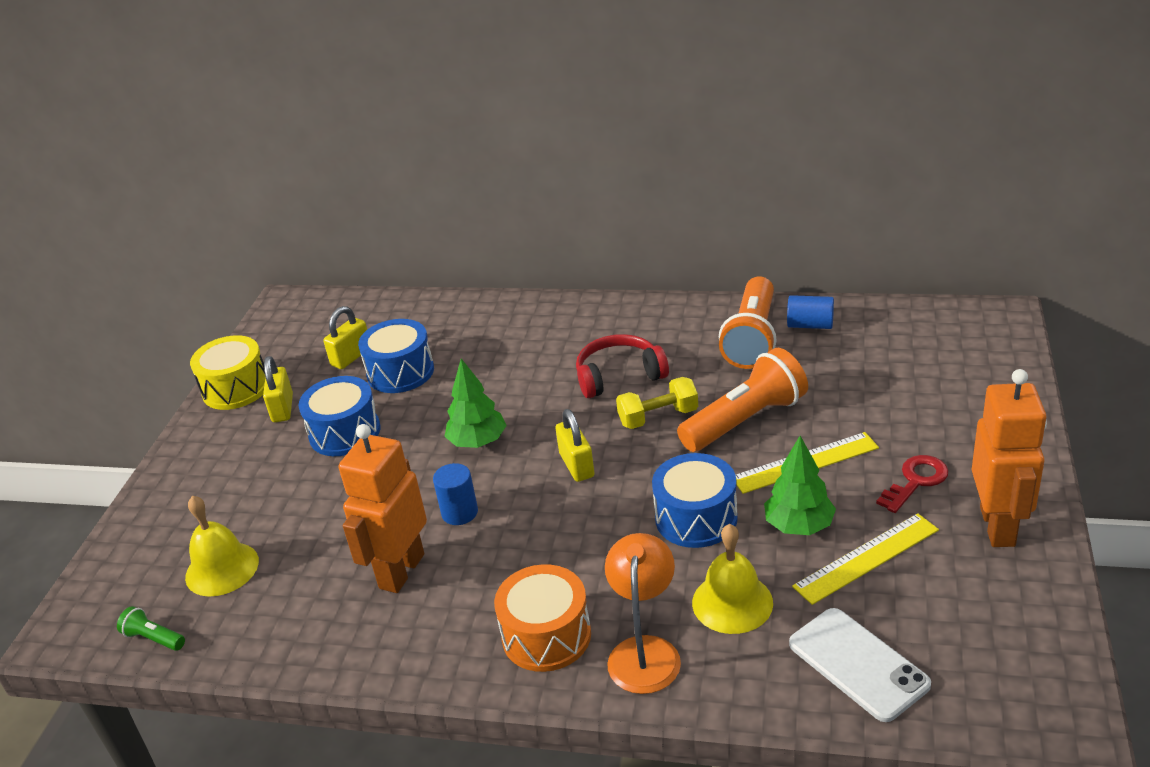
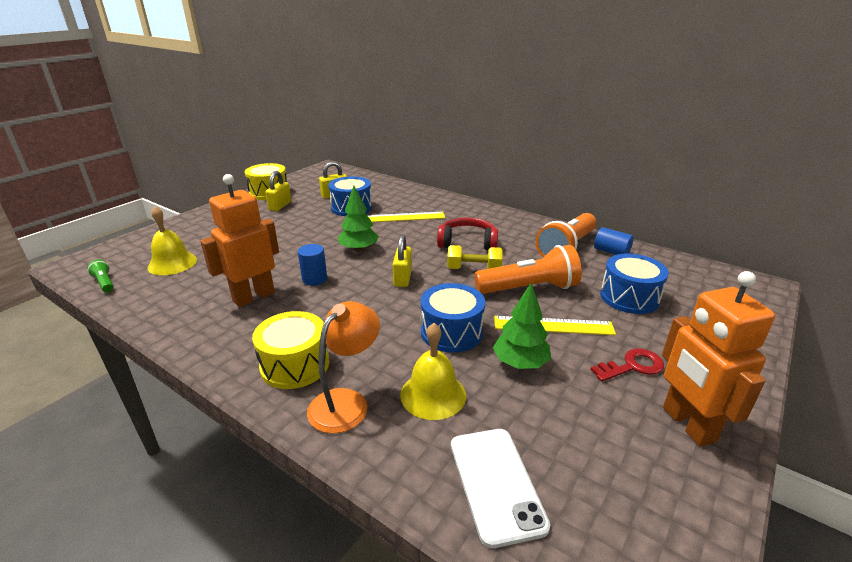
camera: 20 degrees right, 5 degrees down
blue drum [298,376,381,456] -> blue drum moved to [600,253,669,314]
orange drum [494,564,591,672] -> yellow drum [252,311,329,389]
yellow ruler [792,513,939,605] -> yellow ruler moved to [367,212,445,222]
orange robot [972,369,1047,547] -> orange robot turned 135 degrees clockwise [662,271,775,447]

